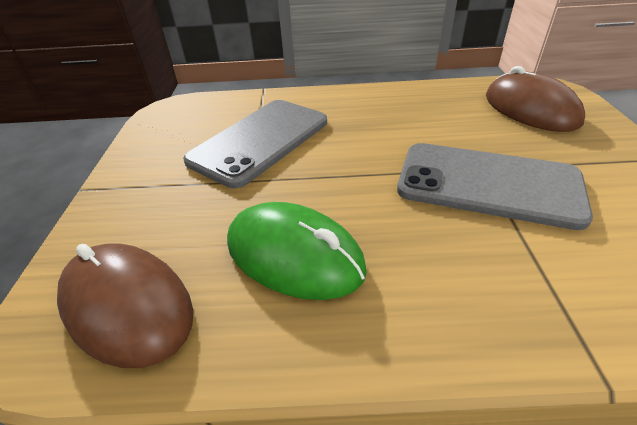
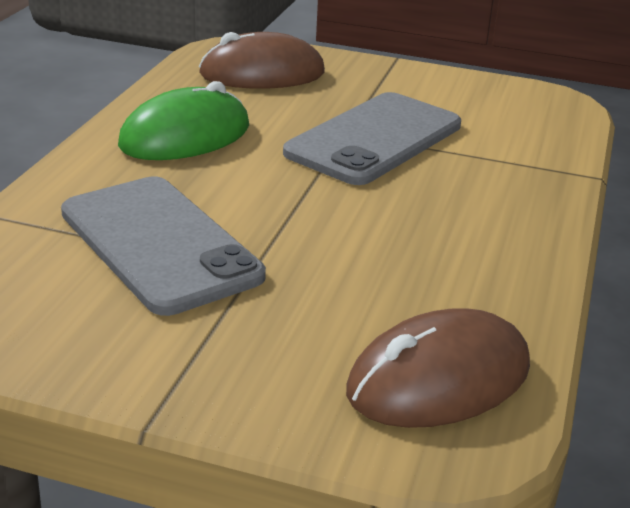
camera: 75 degrees left, 10 degrees down
green mouse [227,202,367,300] -> green mouse moved to [118,81,249,160]

